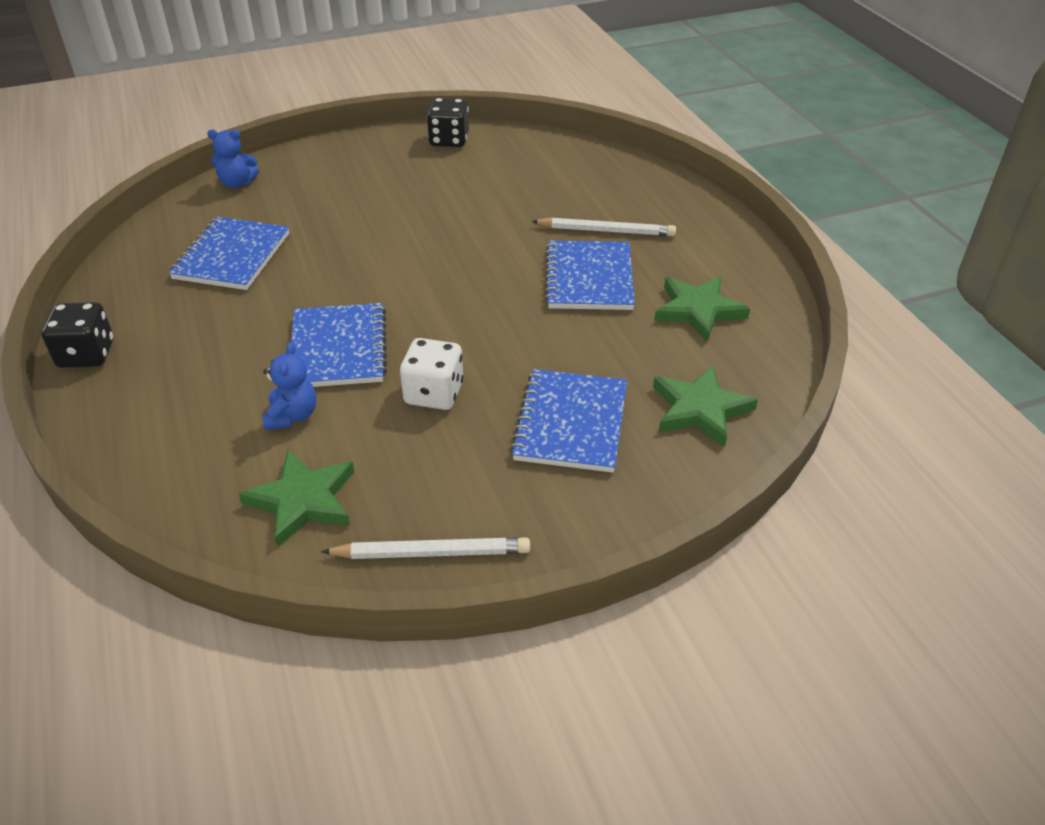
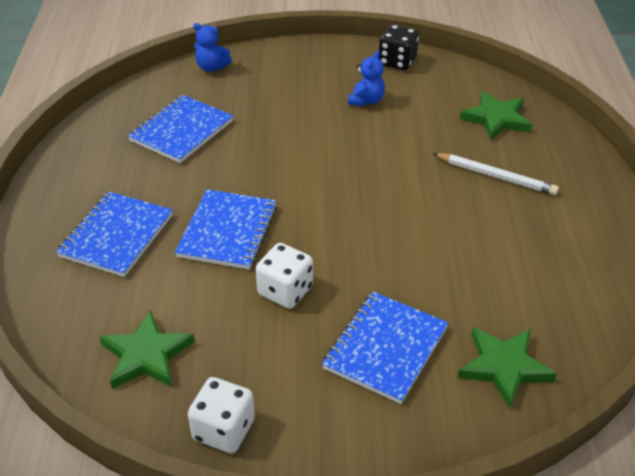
camera: 20 degrees right, 0 degrees up
black dice [41,302,114,368] -> none
blue teddy bear [262,342,316,430] -> blue teddy bear moved to [348,50,385,106]
white pencil [321,537,530,559] -> white dice [188,377,255,453]
blue notebook [545,241,635,310] -> blue notebook moved to [56,192,173,277]
green star [654,276,750,342] -> green star moved to [460,91,532,141]

